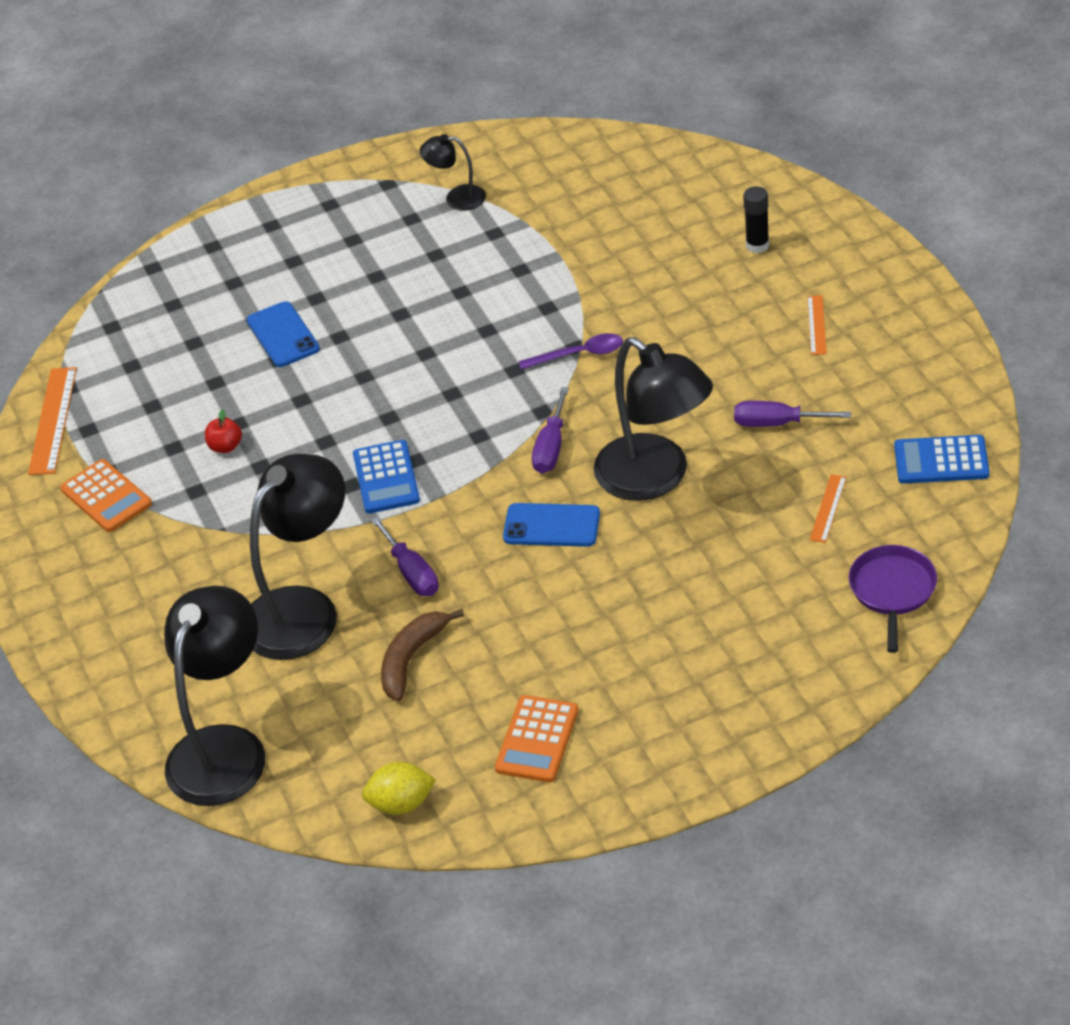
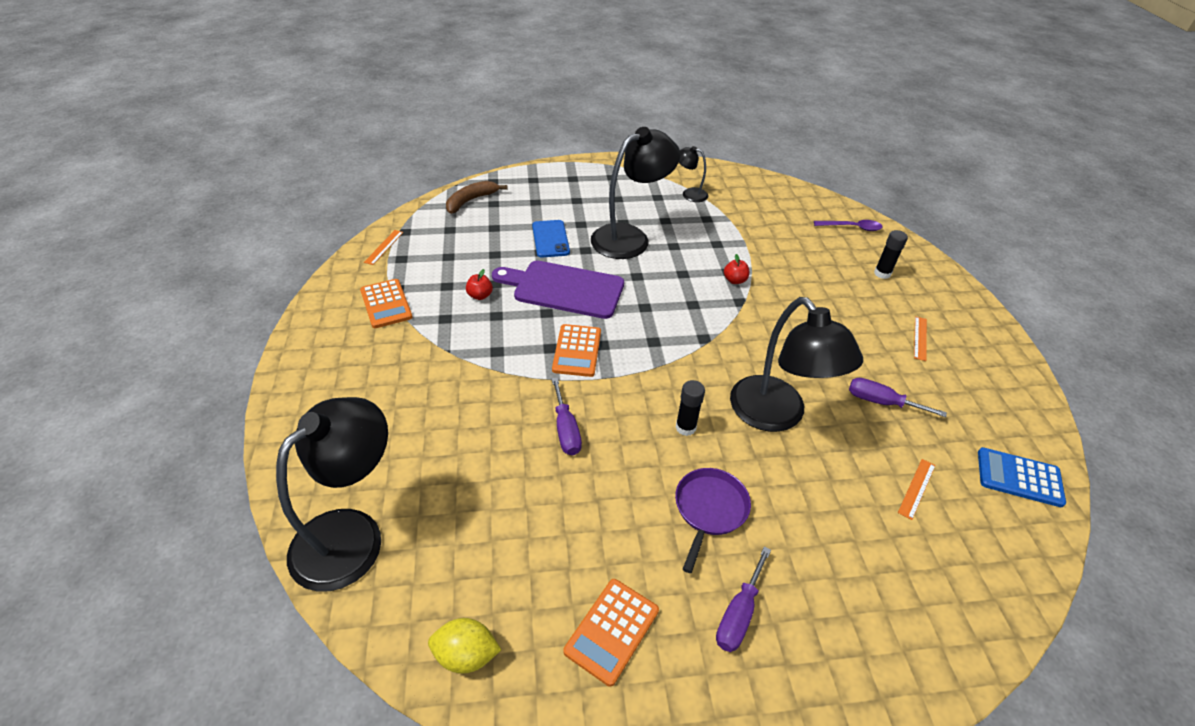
camera: 10 degrees right, 0 degrees up
orange ruler [28,367,77,475] -> orange ruler [364,230,403,265], size x0.57
black lamp [250,454,345,660] -> black lamp moved to [591,127,680,259]
blue calculator [353,440,420,514] -> orange calculator [552,324,601,377]
brown banana [381,609,464,701] -> brown banana moved to [446,181,508,214]
blue phone [503,503,600,547] -> black glue stick [675,380,705,436]
purple spoon [519,333,623,370] -> purple spoon moved to [814,220,883,231]
purple screwdriver [532,387,569,473] -> purple screwdriver moved to [716,546,771,652]
purple pan [849,545,937,653] -> purple pan moved to [675,468,751,573]
none -> purple cutting board [492,261,624,319]
none -> red apple [724,254,749,284]

